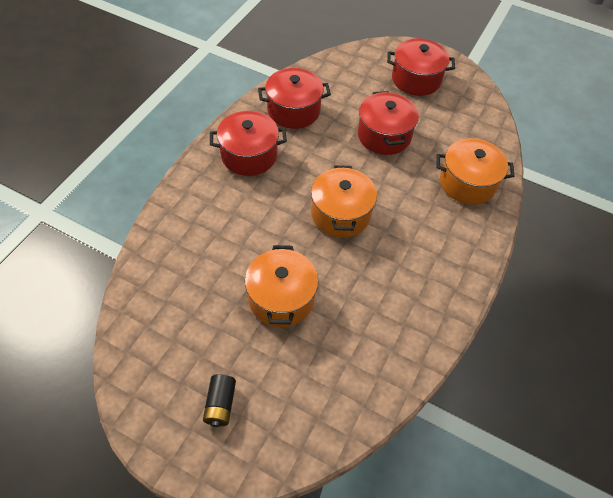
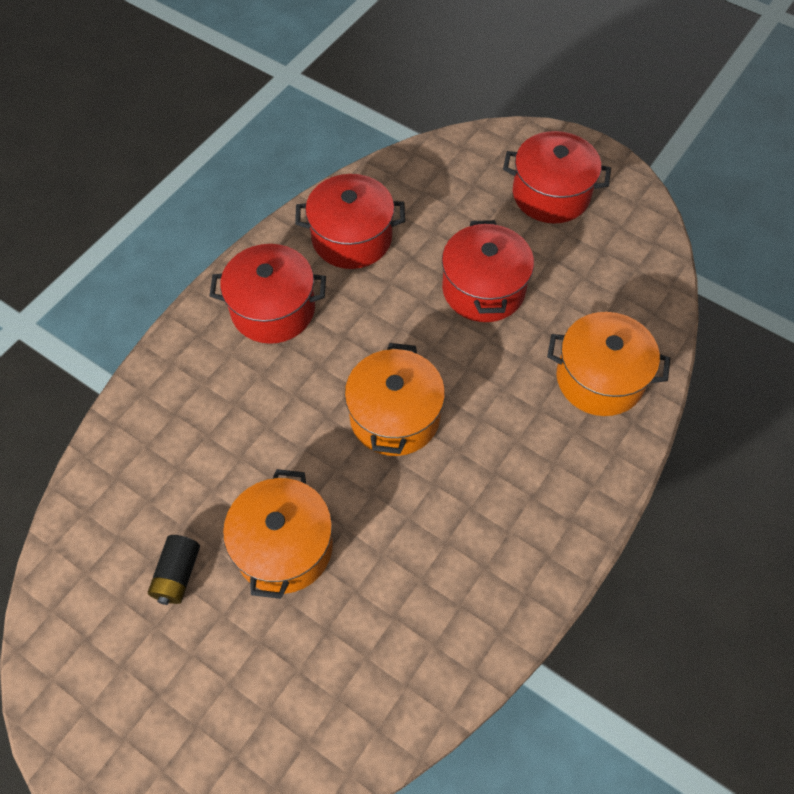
camera: 10 degrees right, 5 degrees up
black battery [203,374,236,427] -> black battery moved to [148,535,200,605]

